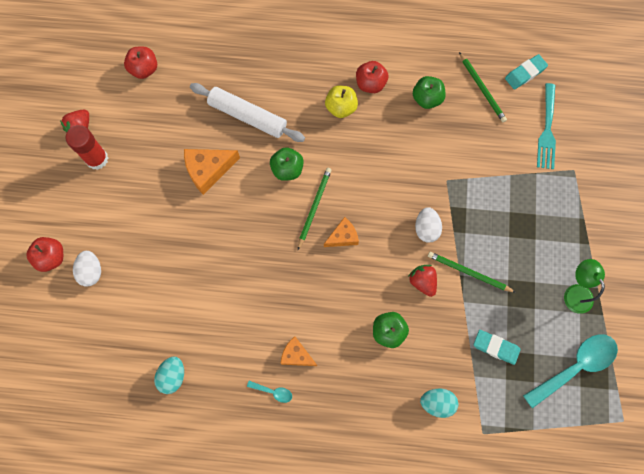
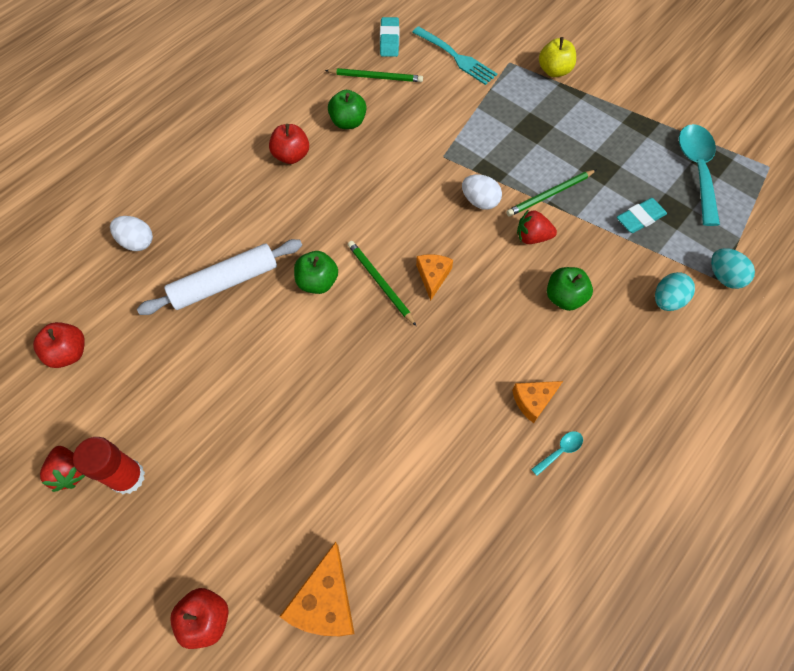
camera: 55 degrees left, 10 degrees down
white egg [73,251,101,286] -> white egg moved to [110,216,153,251]
turquoise egg [154,356,184,394] -> turquoise egg moved to [711,248,755,289]
orange cheese [184,149,240,195] -> orange cheese moved to [279,542,355,636]
yellow apple [325,86,358,118] -> yellow apple moved to [539,37,576,77]
green lamp [564,259,605,314] -> none

